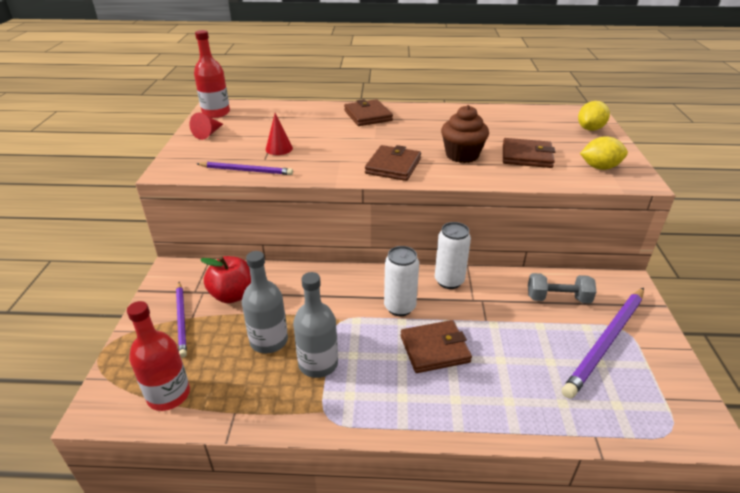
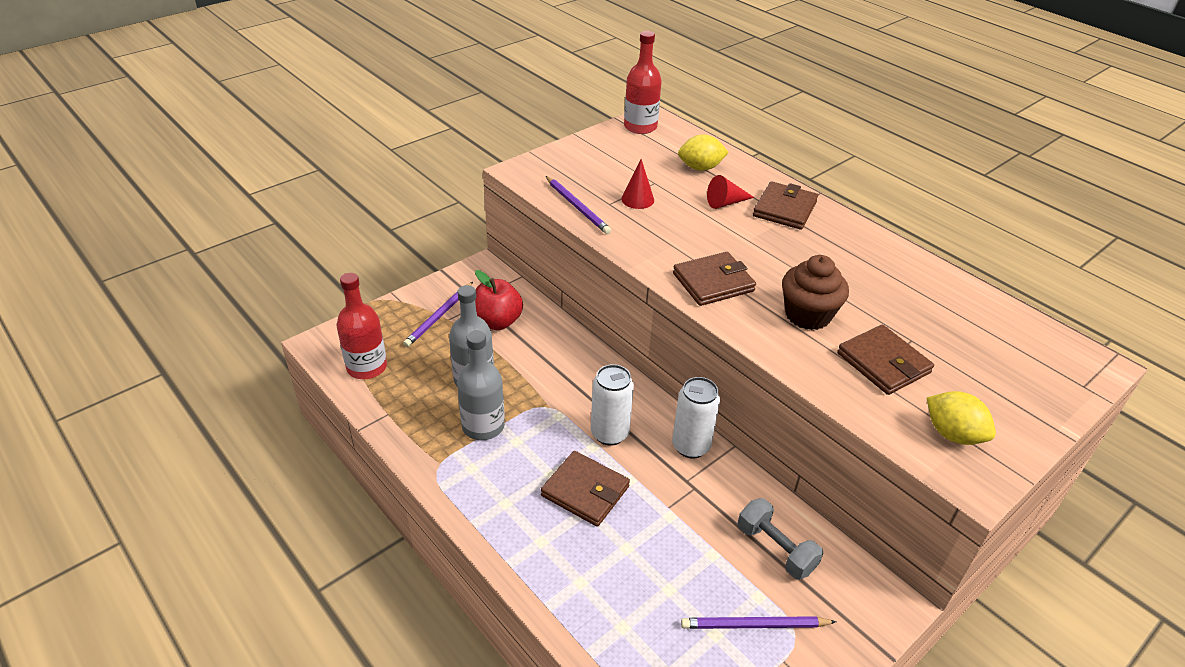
camera: 45 degrees right, 5 degrees up
red cone [190,112,223,140] -> red cone moved to [707,175,754,209]
purple pencil [562,288,644,399] -> purple pencil [681,616,836,629], size x0.60
yellow lemon [578,101,610,131] -> yellow lemon moved to [678,134,729,171]

